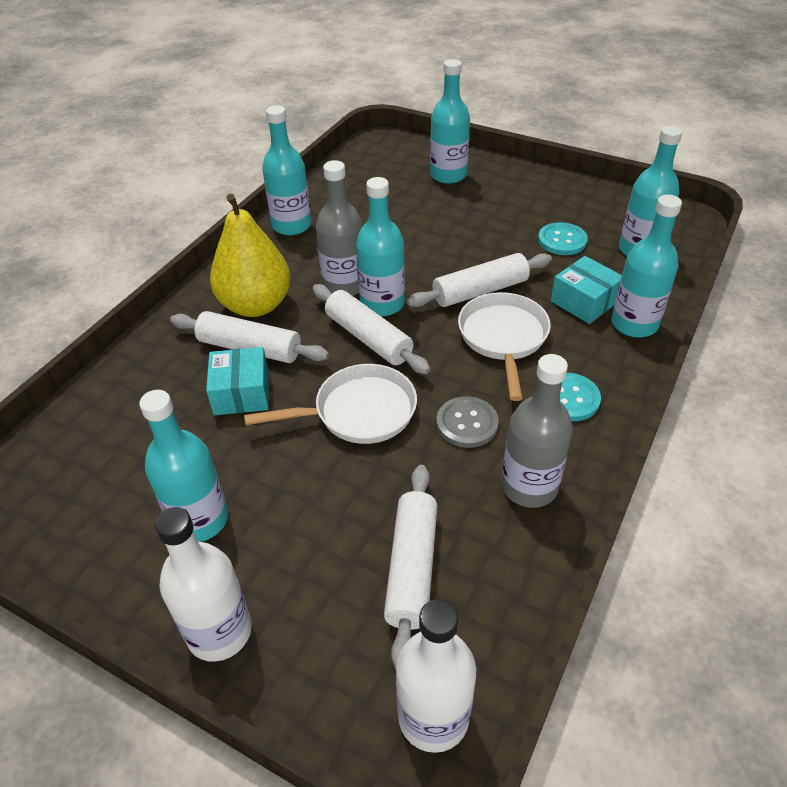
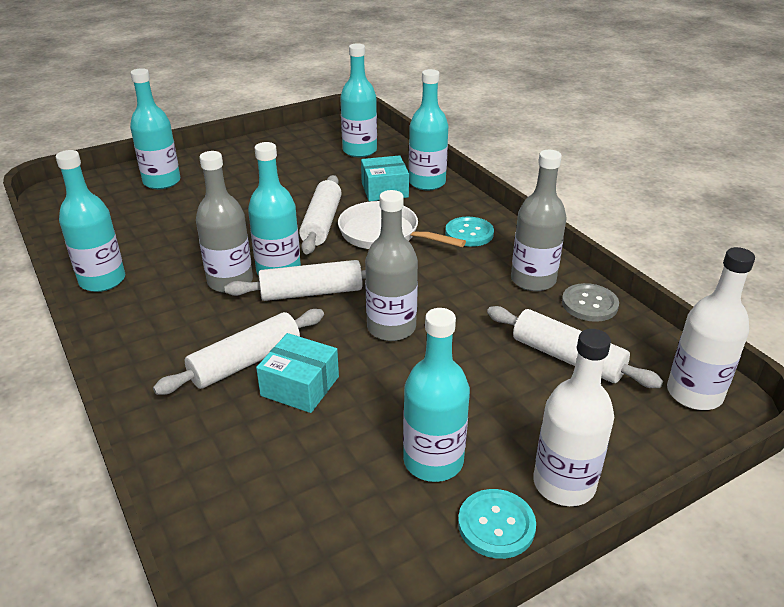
camera: 60 degrees left, 10 degrees down
yellow pear [210,194,291,317] -> none
white pan [244,364,417,444] -> grey bottle [365,190,418,341]
grey button [436,396,499,448] -> grey button moved to [562,283,619,322]
turquoise button [538,222,588,255] -> turquoise button moved to [458,489,536,559]

